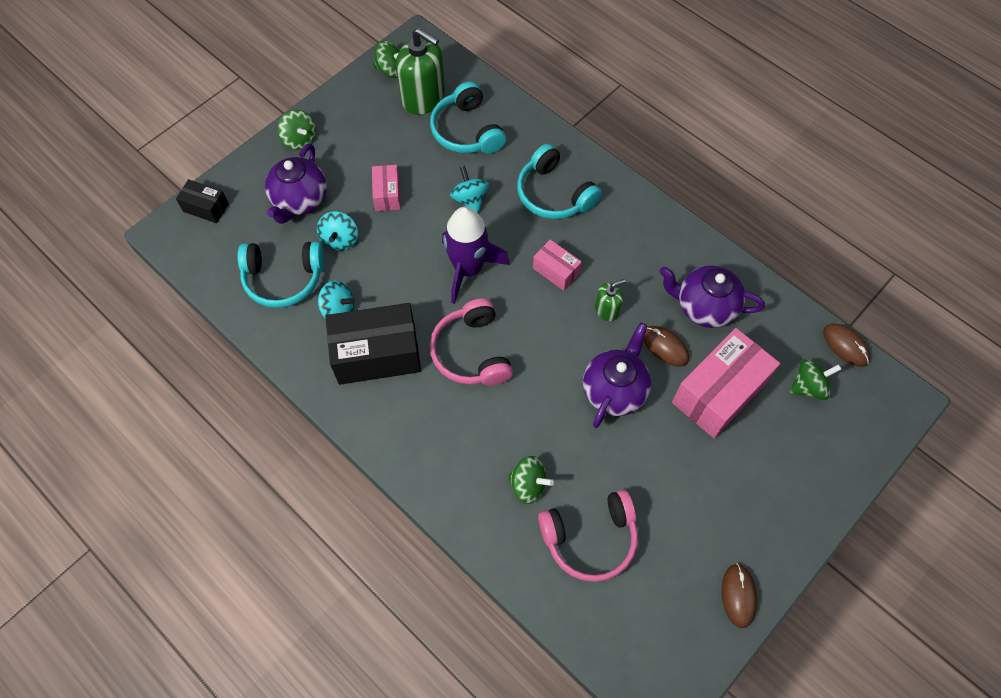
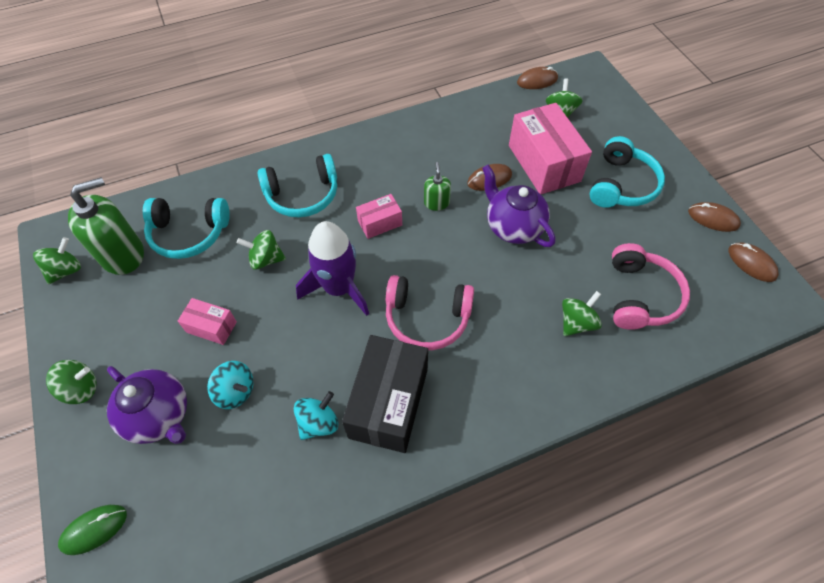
camera: 65 degrees left, 5 degrees down
black box [176,179,229,223] -> green mouse [58,505,127,555]
turquoise headphones [237,241,325,308] -> turquoise headphones moved to [589,136,665,208]
turquoise spinning top [450,166,489,213] -> green spinning top [237,230,286,270]
purple teapot [659,265,765,328] -> none
none -> brown mouse [729,243,779,282]

